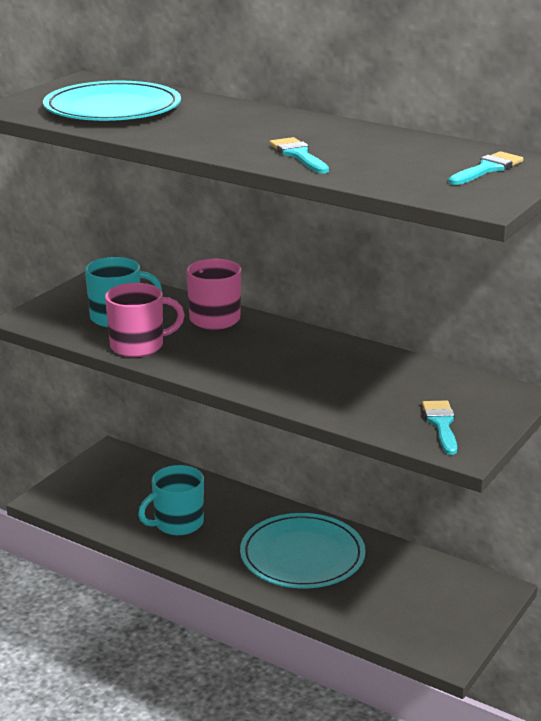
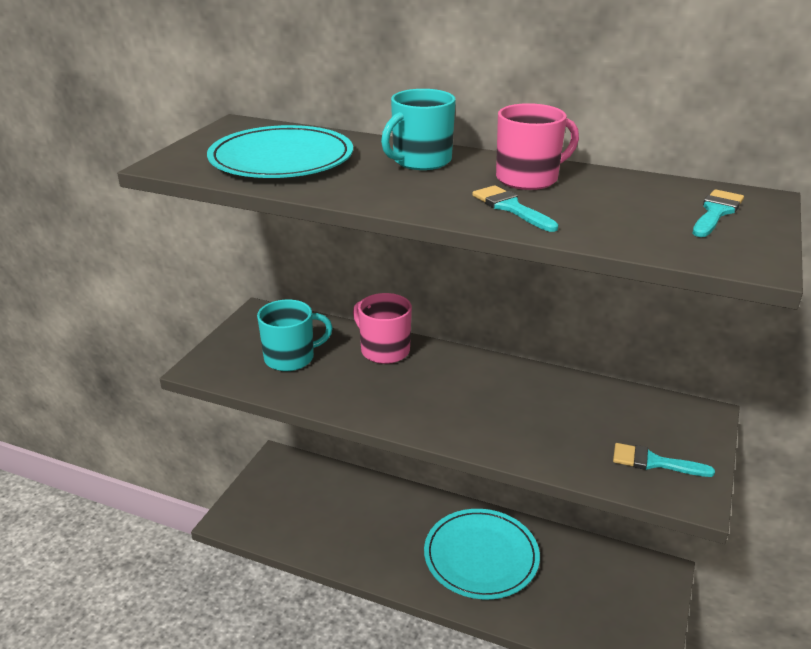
camera: 10 degrees left, 5 degrees up
pink mug [105,283,185,357] -> pink mug moved to [496,103,579,190]
turquoise mug [138,465,204,535] -> turquoise mug moved to [381,89,456,170]
turquoise brush [422,400,457,455] -> turquoise brush turned 60 degrees counterclockwise [613,443,715,477]

